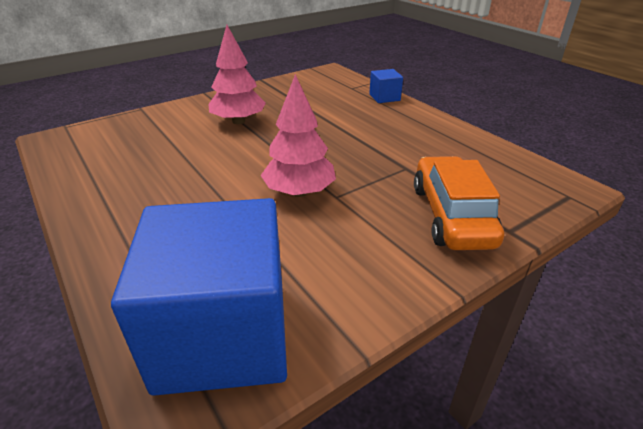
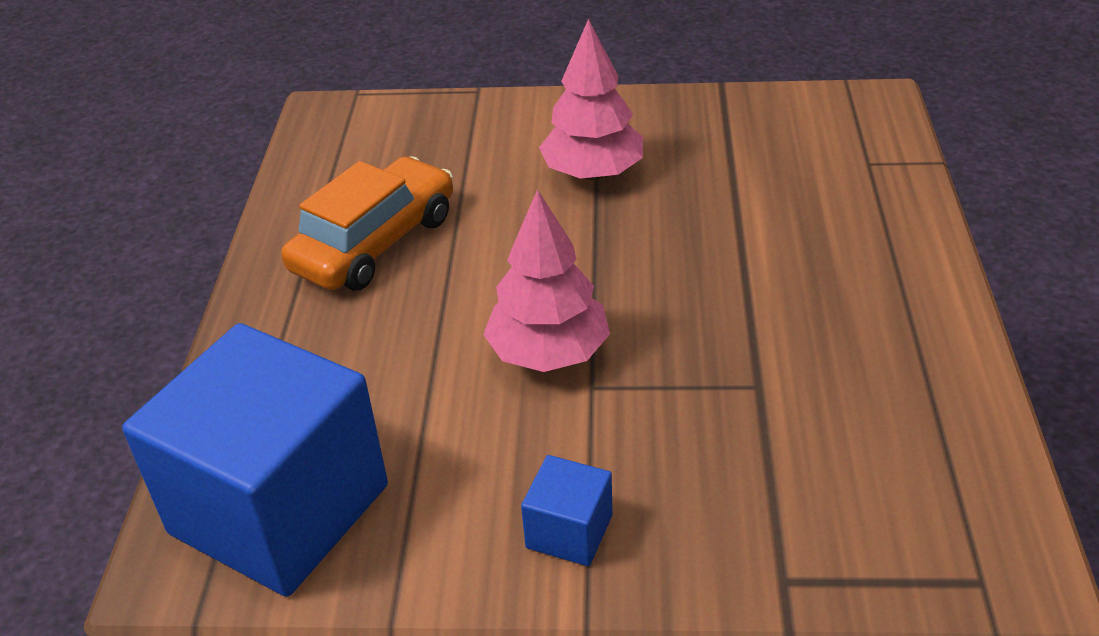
camera: 40 degrees right, 5 degrees up
blue cube [369,69,403,103] -> blue cube moved to [521,455,613,566]
orange car [414,156,504,250] -> orange car moved to [281,156,453,291]

